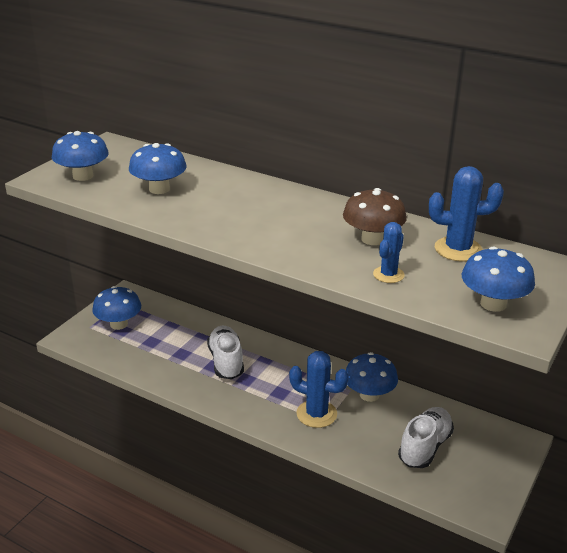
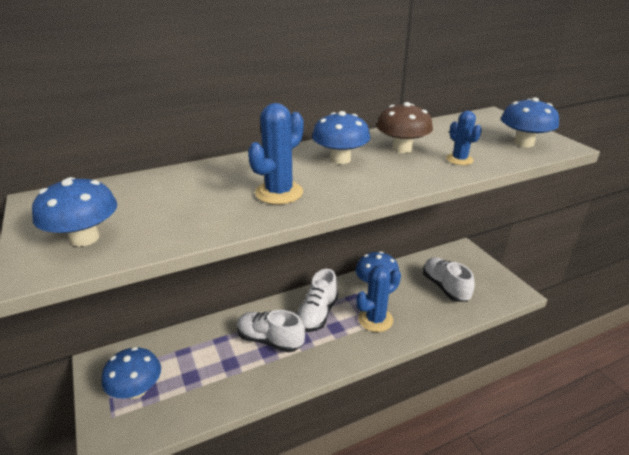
camera: 55 degrees left, 0 degrees up
blue mushroom [129,143,187,194] -> blue mushroom moved to [312,111,370,164]
blue cactus [429,166,504,261] -> blue cactus moved to [248,103,304,204]
none -> white shoe [296,269,338,332]

